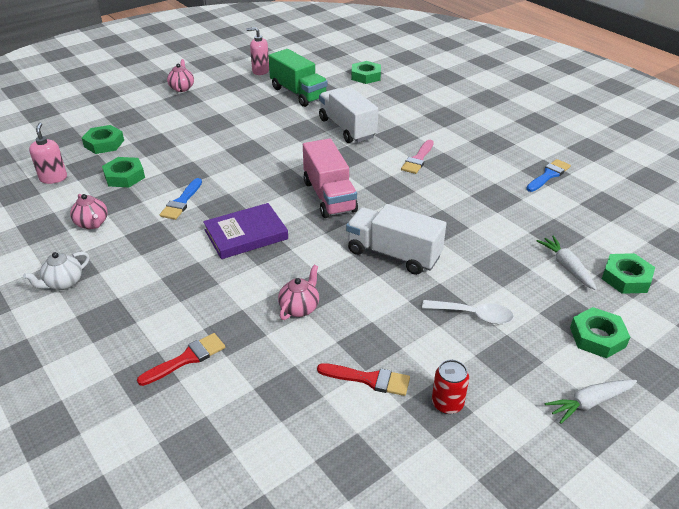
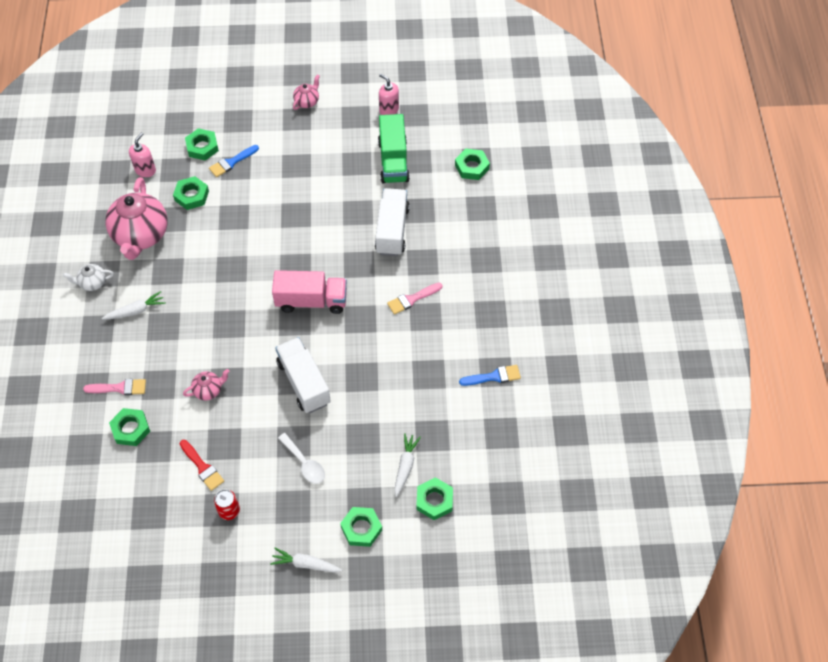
camera: 35 degrees right, 20 degrees up
pink teapot [70,194,107,229] -> pink teapot [105,177,168,260], size x2.18
red brush [137,333,225,386] -> pink brush [83,379,146,395]
blue brush [160,178,202,220] -> blue brush moved to [209,145,259,177]
purple book [203,203,288,259] -> none
pink truck [303,139,358,218] -> pink truck turned 105 degrees counterclockwise [272,270,347,314]
none -> white carrot [102,291,166,320]
none -> green nut [109,408,150,446]

